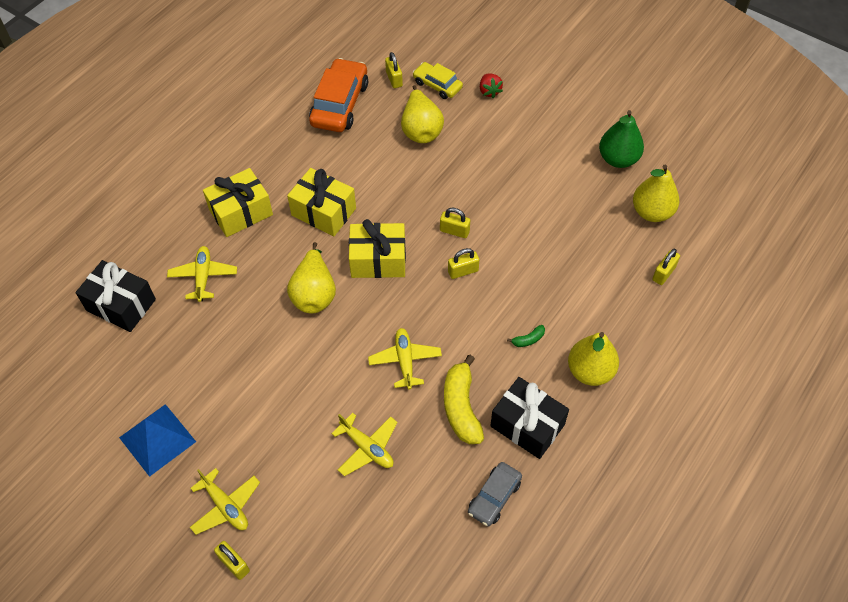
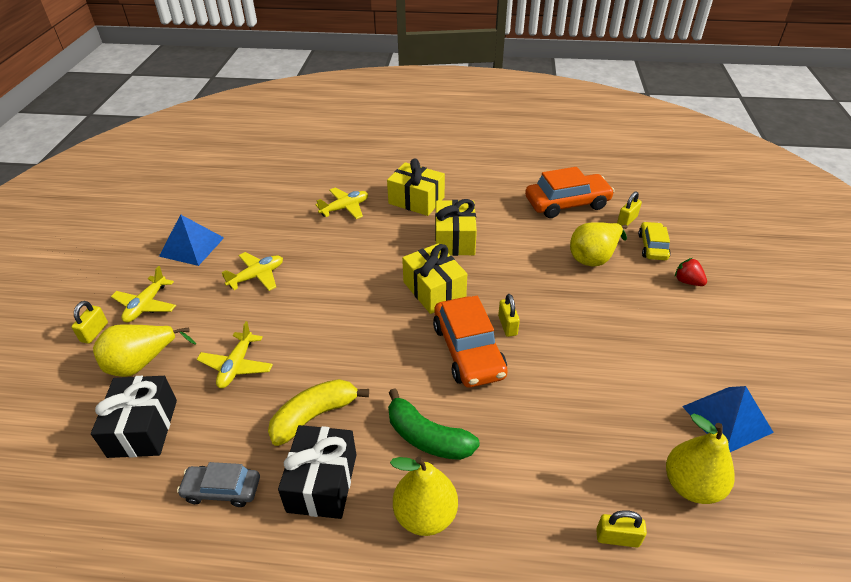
camera: 60 degrees right, 15 degrees down
black gift [76,260,156,332] -> black gift moved to [91,376,177,458]
yellow pear [287,242,336,313] -> yellow pear moved to [93,324,196,377]
yellow plane [368,328,442,390] -> yellow plane moved to [221,252,283,291]
yellow padlock [448,248,479,279] -> orange car [433,296,508,388]
red strawberry [480,73,503,98] -> red strawberry turned 90 degrees clockwise [675,258,707,286]
green banana [507,325,545,347] -> green banana [388,388,480,460], size x2.25
green pear [599,110,644,168] -> blue pyramid [682,386,774,452]

